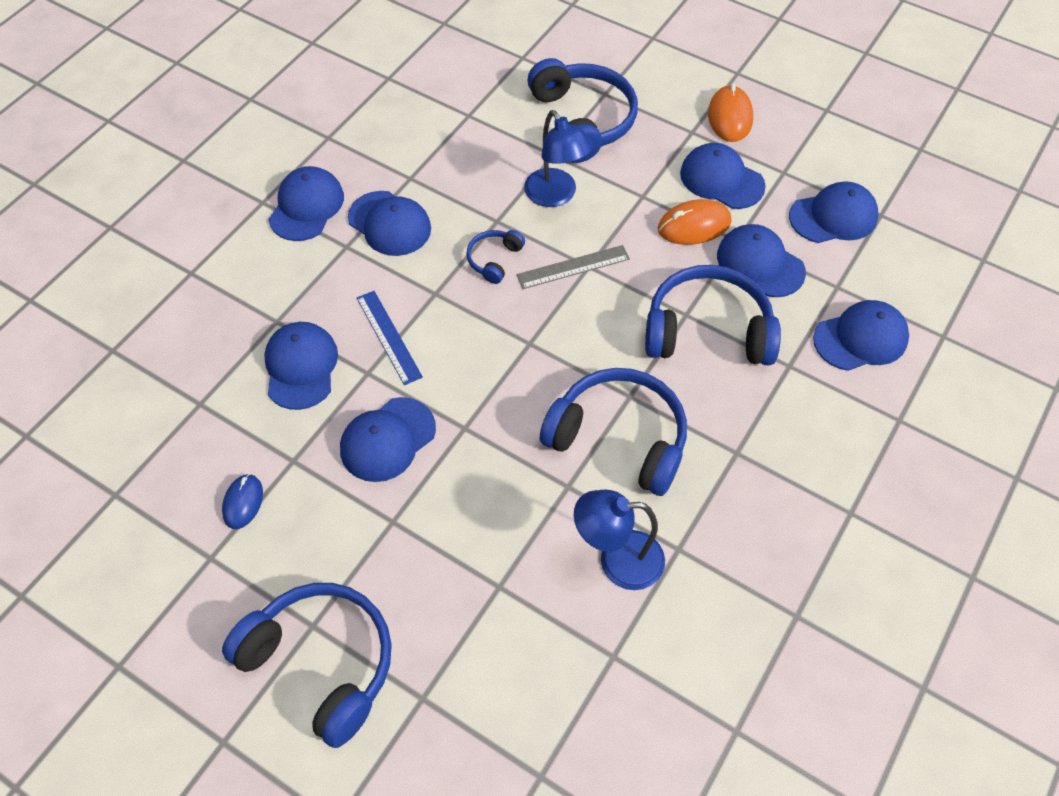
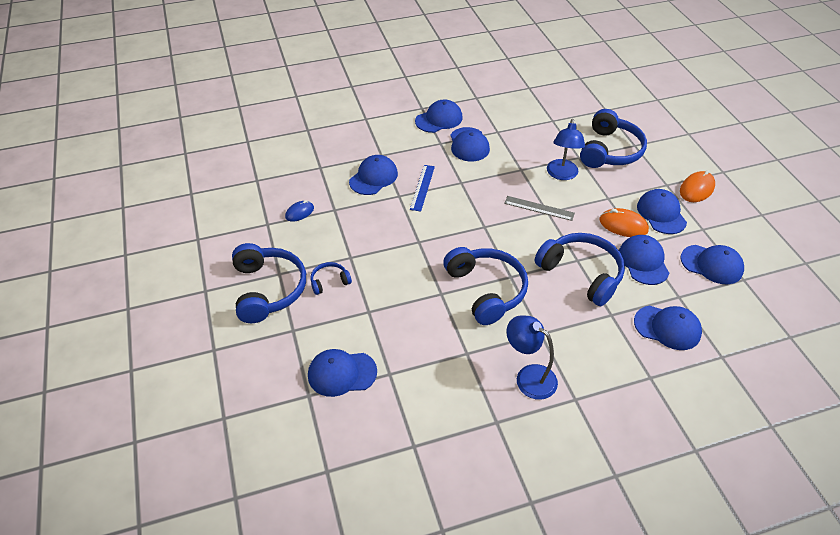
camera: 40 degrees right, 10 degrees down
blue cap [340,397,436,482] -> blue cap moved to [308,349,377,397]
blue headphones [466,230,525,284] -> blue headphones moved to [310,262,352,295]
blue lamp [574,490,665,590] -> blue lamp moved to [506,315,558,400]

